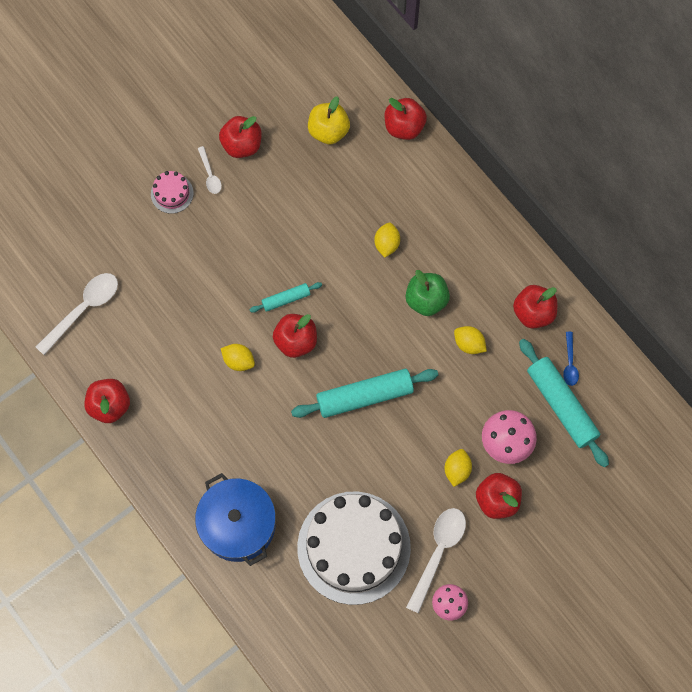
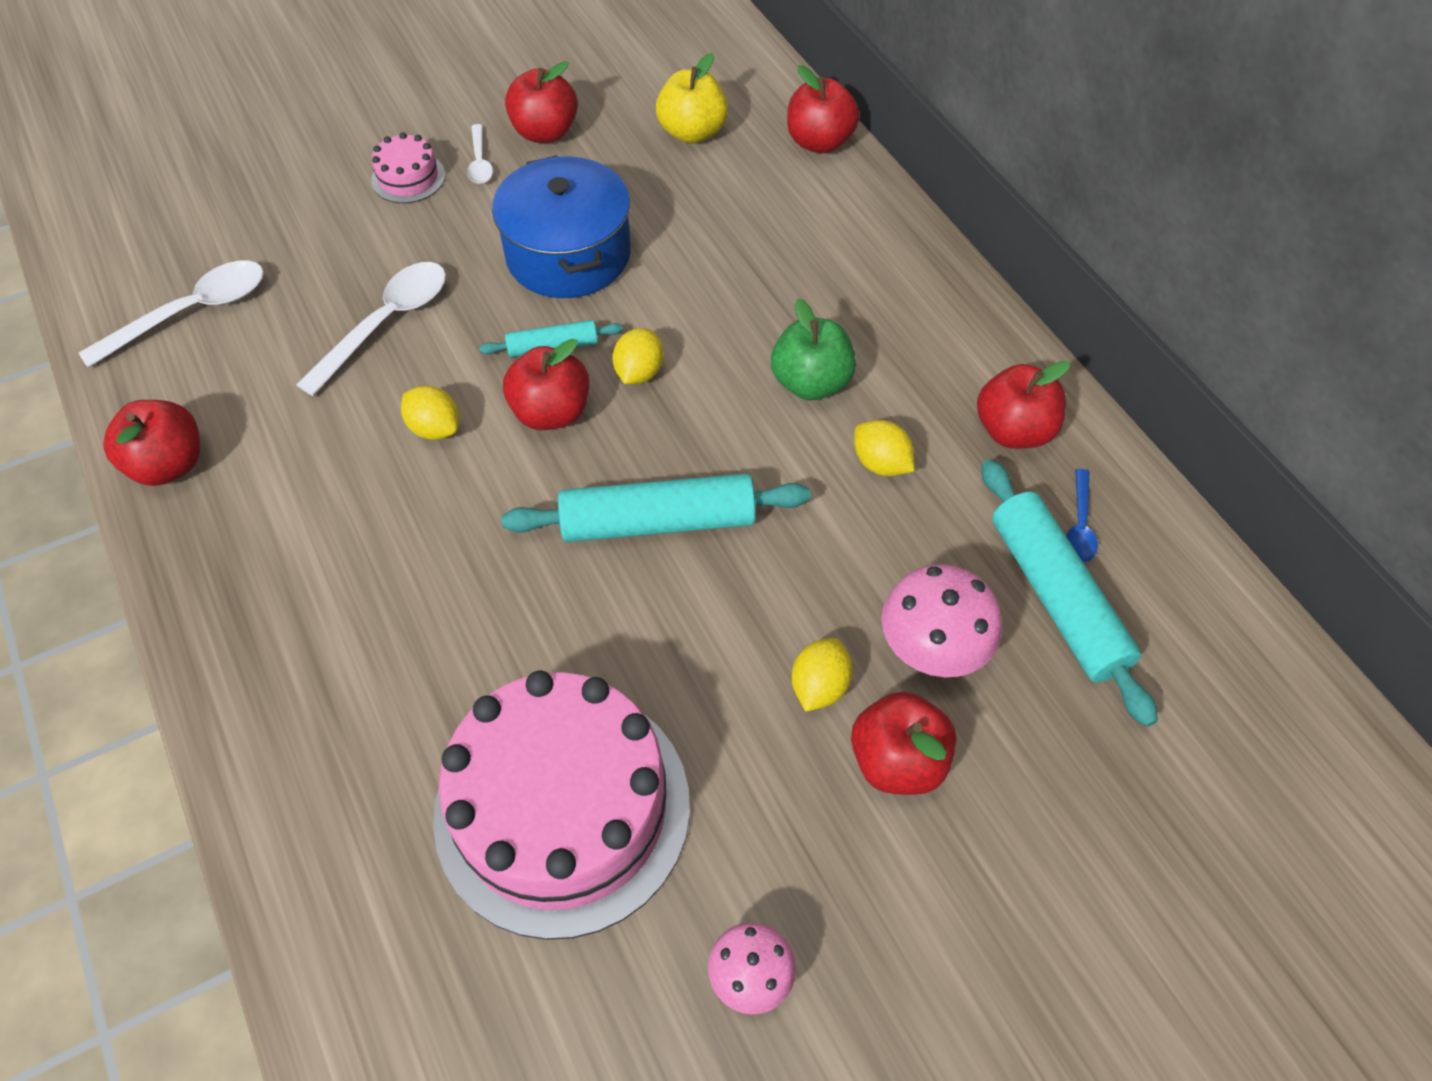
camera: 10 degrees right, 15 degrees down
blue pot [195,473,276,566] -> blue pot moved to [492,155,631,298]
white cake [297,491,411,605] -> pink cake [433,670,690,940]
yellow lemon [374,223,400,258] -> yellow lemon moved to [612,328,664,384]
white spoon [406,508,466,614] -> white spoon moved to [296,262,446,396]

